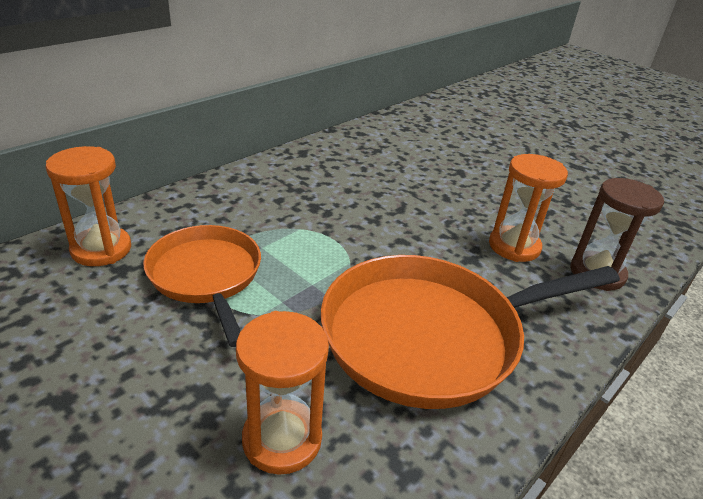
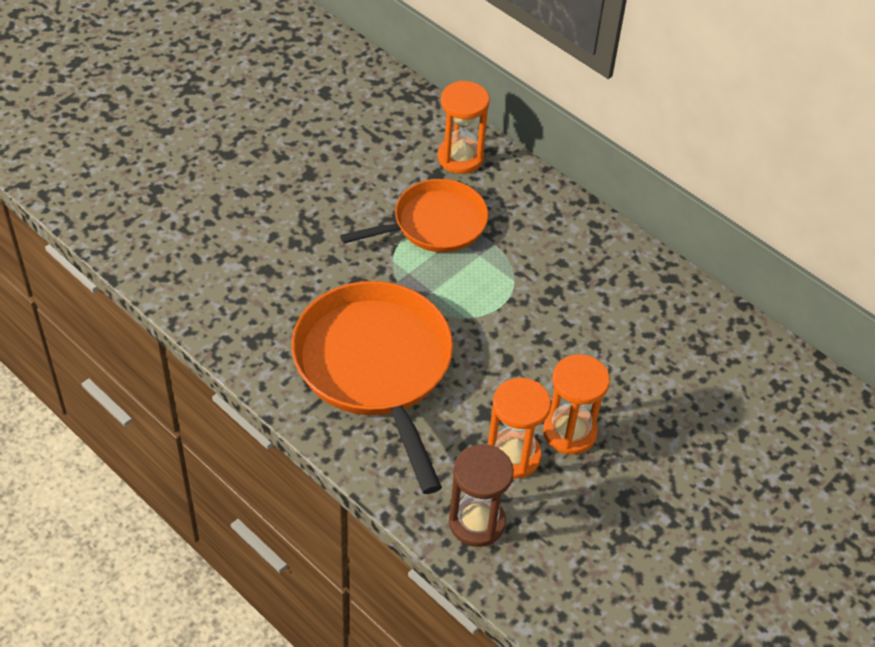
camera: 90 degrees right, 15 degrees up
orange hourglass [236,311,329,475] -> orange hourglass moved to [543,354,610,455]

